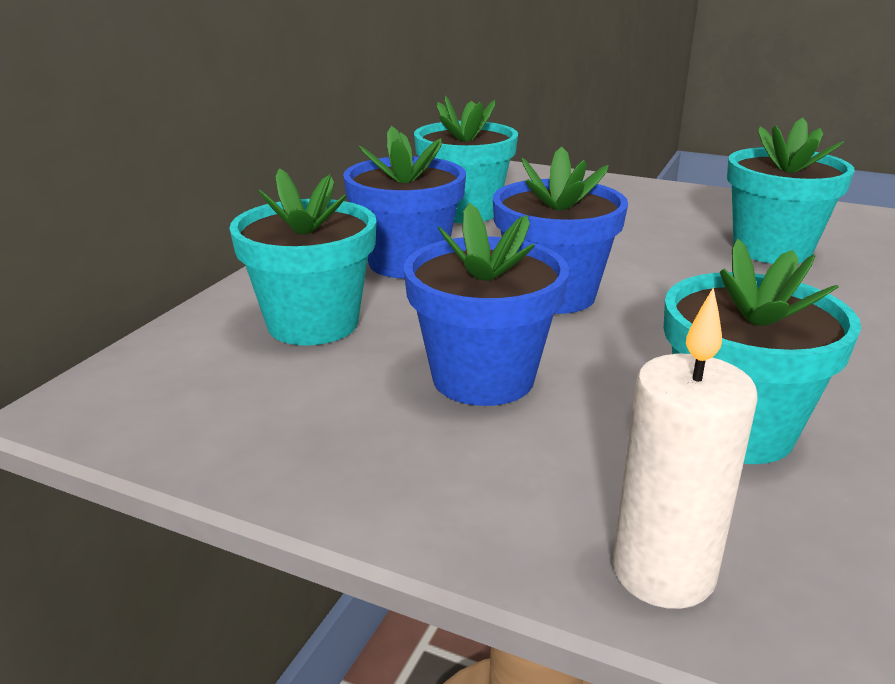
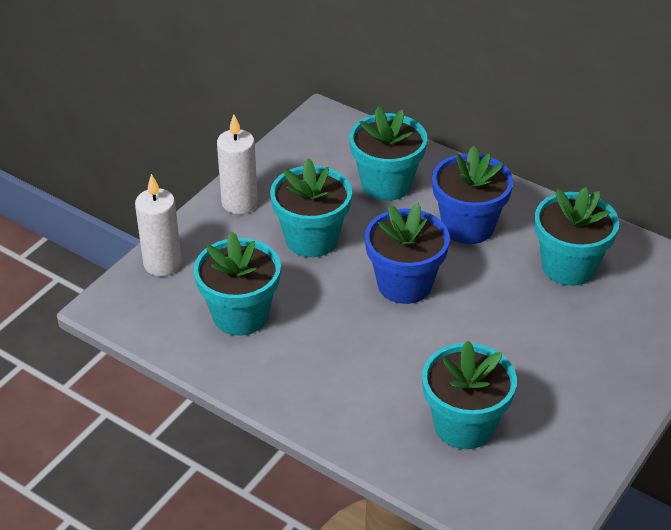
camera: 100 degrees right, 15 degrees up
blue flower pot [404,203,569,406] -> turquoise flower pot [270,158,352,257]
none -> white candle [217,114,258,214]

